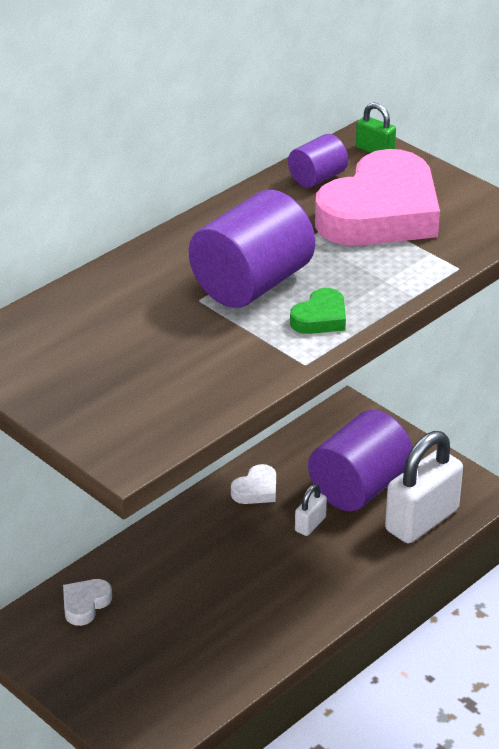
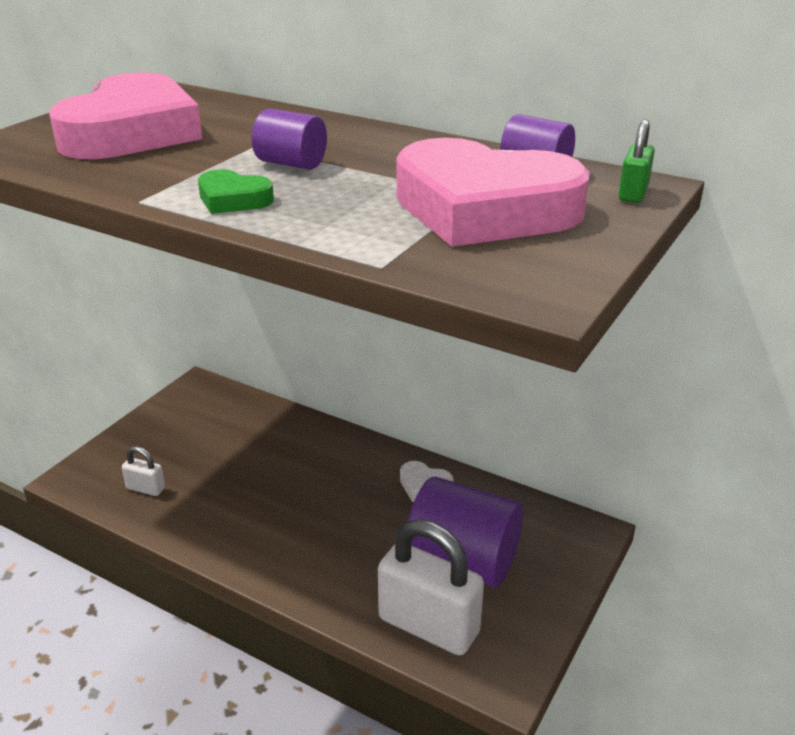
camera: 75 degrees right, 5 degrees down
white heart [63,579,112,626] -> none
purple cylinder [189,190,315,308] -> purple cylinder [252,108,327,170], size x0.52
white padlock [295,484,327,536] -> white padlock moved to [122,446,165,496]
none -> pink heart [49,72,202,159]

